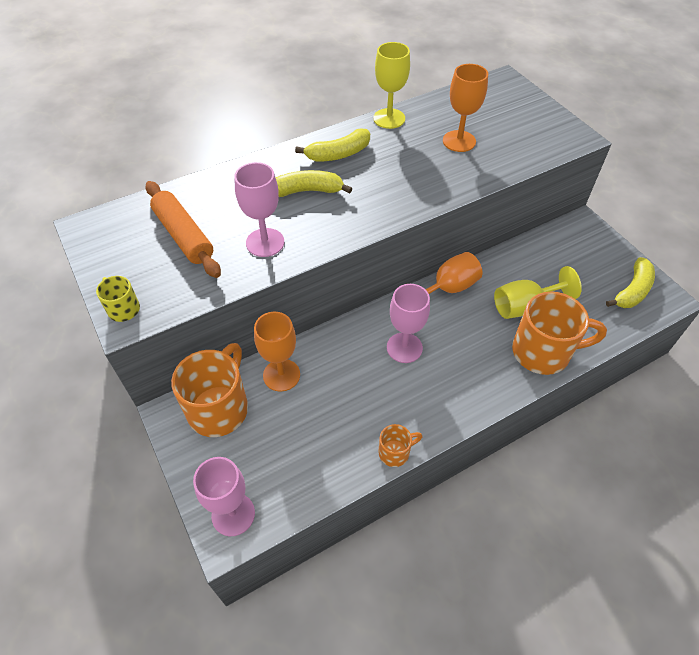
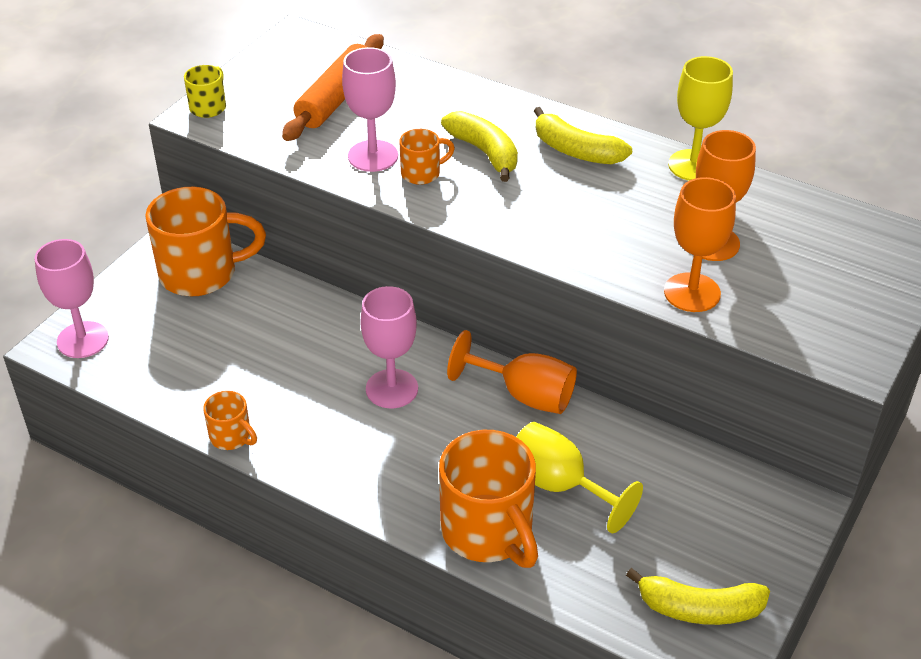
camera: 60 degrees right, 10 degrees down
orange goblet [254,312,300,392] -> orange goblet moved to [664,177,736,312]
none -> orange mug [399,129,455,185]

